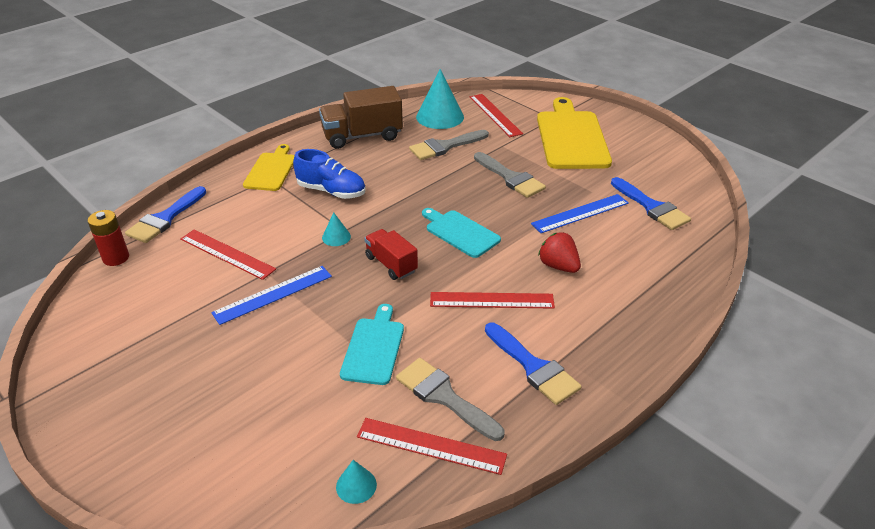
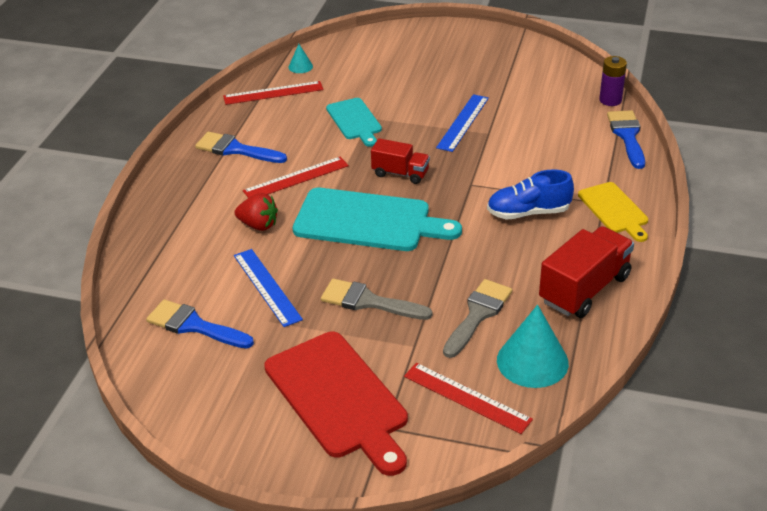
camera: 150 degrees right, 0 degrees up
red battery [88,210,129,266] -> purple battery [599,56,627,106]
red ruler [180,229,276,280] -> none
brown truck [319,86,403,149] -> red truck [539,226,634,318]
turquoise cone [322,212,351,246] -> none
grey brush [396,358,504,441] -> none
turquoise cutting board [422,208,501,258] -> turquoise cutting board [293,188,462,251], size x1.76
blue ruler [531,194,629,233] -> blue ruler turned 60 degrees counterclockwise [234,249,303,327]
yellow cutting board [537,97,612,169] -> red cutting board [264,332,408,476]

